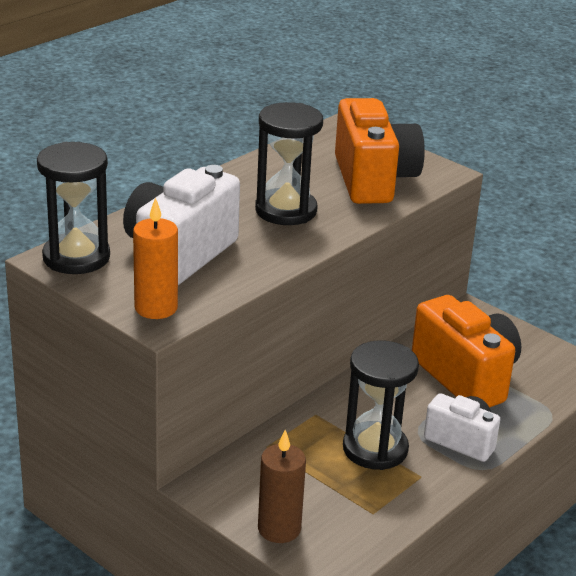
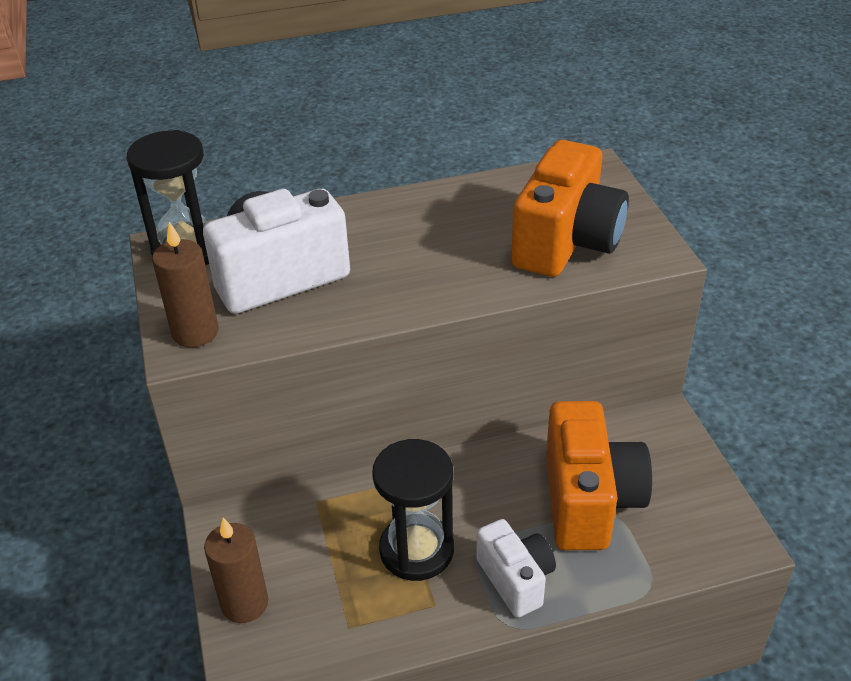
camera: 35 degrees right, 10 degrees up
orange candle [133,197,178,319] -> brown candle [152,222,219,347]
black hourglass [255,102,323,225] -> none

